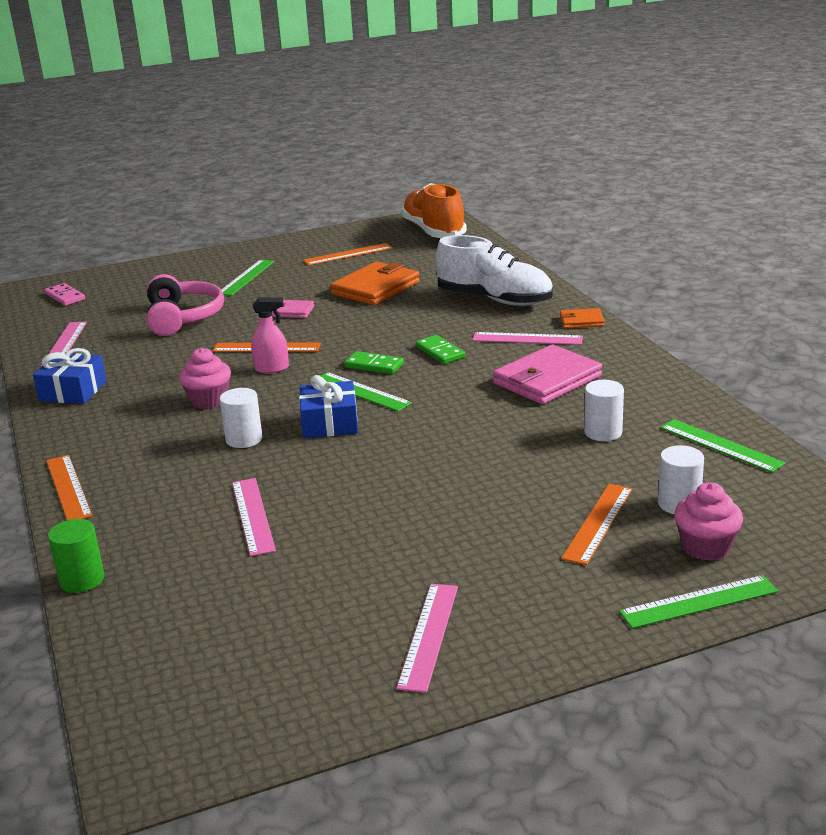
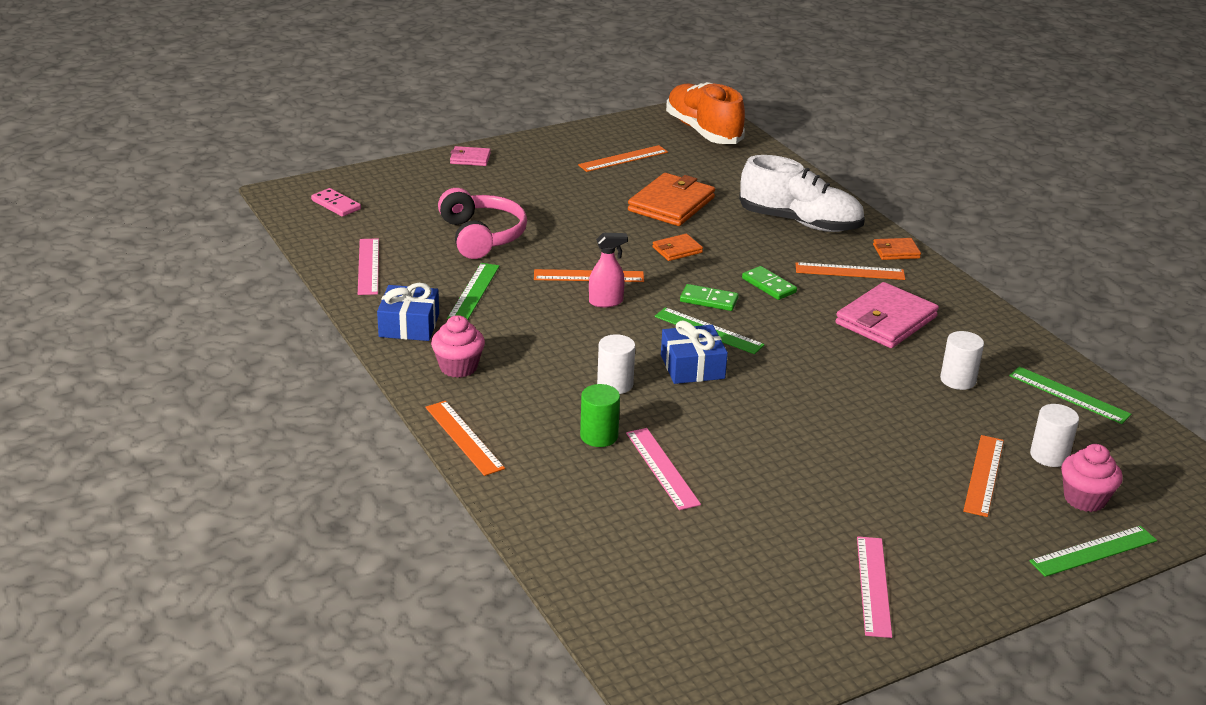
camera: 10 degrees left, 5 degrees up
green cylinder [48,519,105,593] -> green cylinder moved to [580,384,620,447]
pink cupcake [179,348,231,409] -> pink cupcake moved to [431,315,485,378]
green ruler [221,260,275,296] -> green ruler moved to [447,263,500,320]
pink wallet [272,300,314,318] -> pink wallet moved to [450,146,491,166]
pink ruler [472,332,583,345] -> orange ruler [796,262,905,280]
none -> orange wallet [652,234,703,261]

